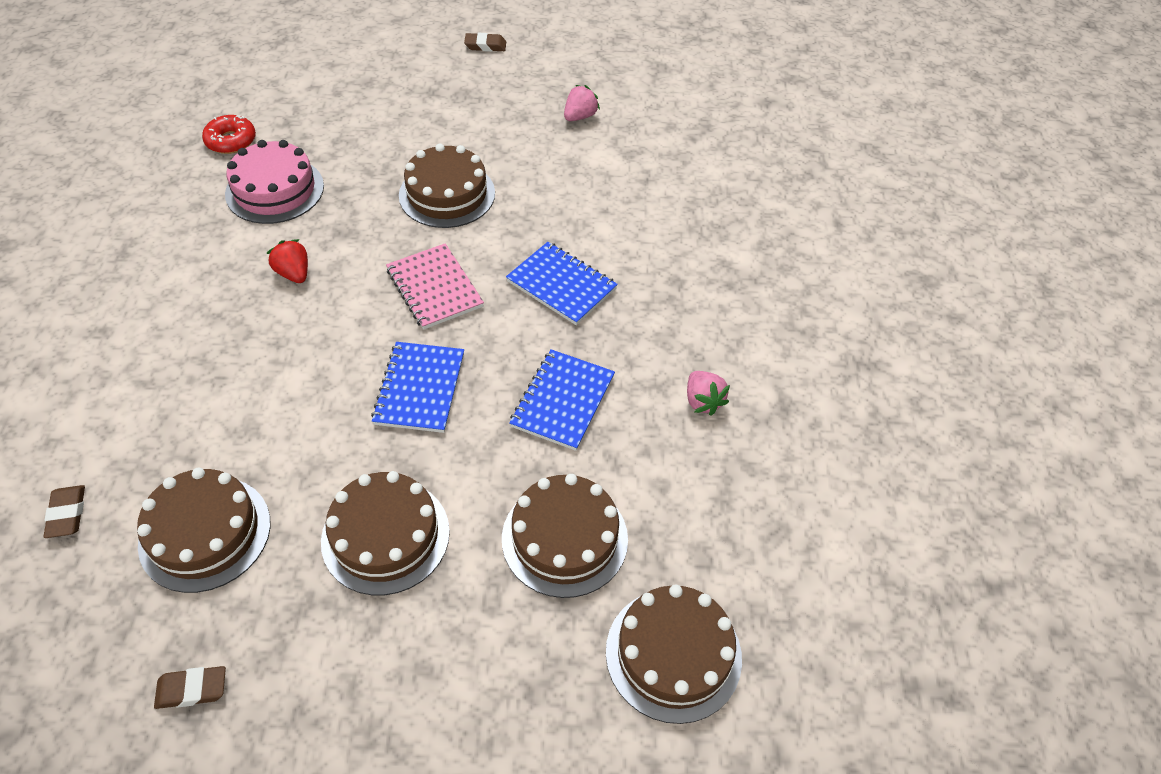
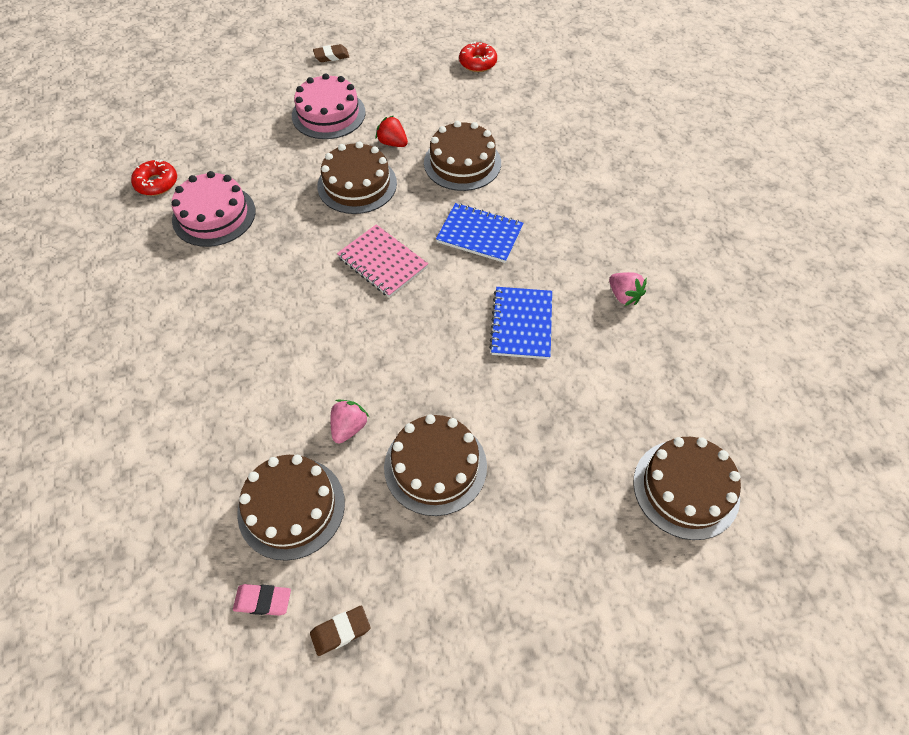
camera: 15 degrees left, 5 degrees up
brown eraser [44,485,85,538] -> none
red strawberry [267,239,308,283] -> red strawberry moved to [376,116,408,147]
blue notebook [371,342,464,433] -> none
brown cake [502,474,628,598] -> brown cake moved to [424,121,501,191]
pink strawberry [564,85,600,121] -> pink strawberry moved to [330,399,369,444]
none -> pink eraser [233,584,291,616]
none -> pink cake [292,73,365,139]
none -> red donut [459,41,497,72]

